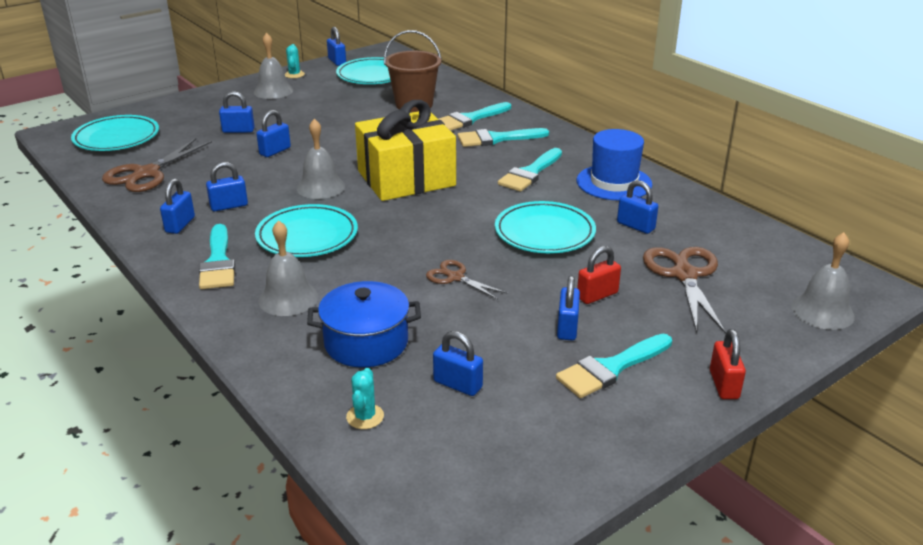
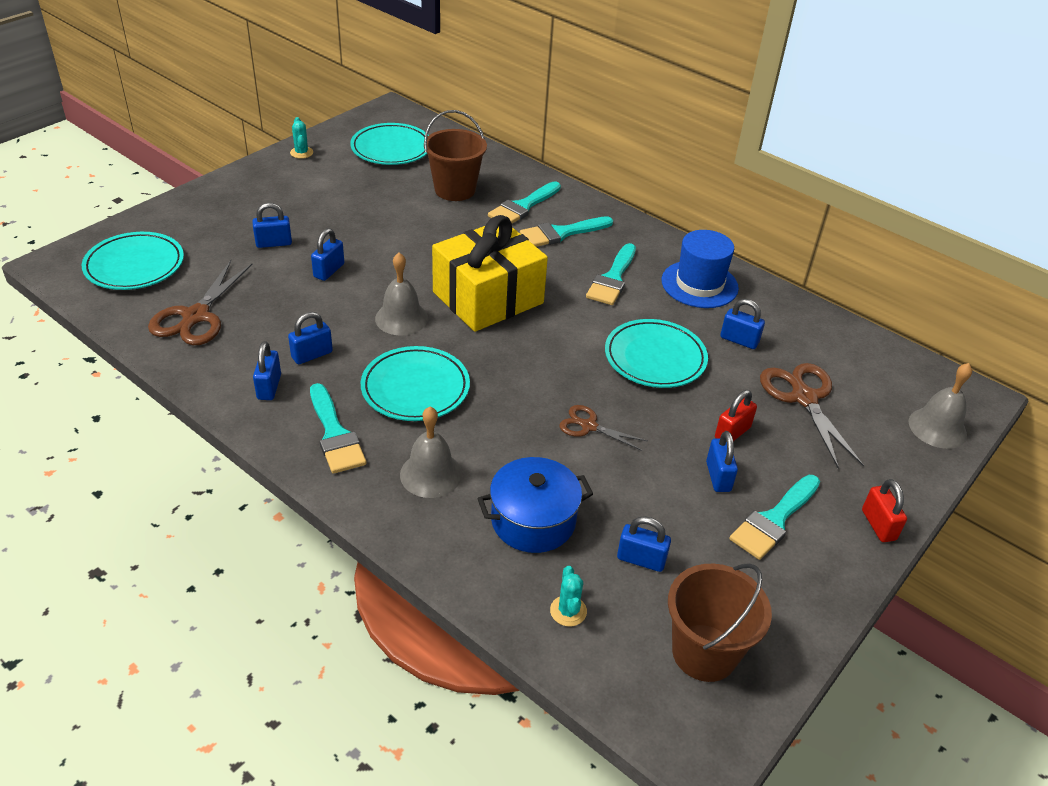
camera: 15 degrees left, 10 degrees up
grey bell [254,32,293,99] -> none
blue padlock [327,27,346,66] -> none
none -> brown bucket [668,563,772,682]

